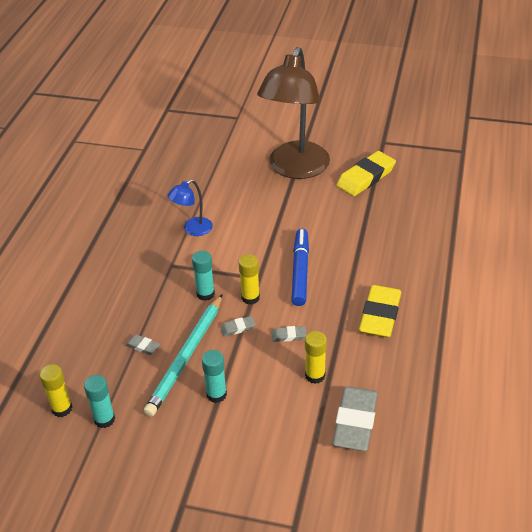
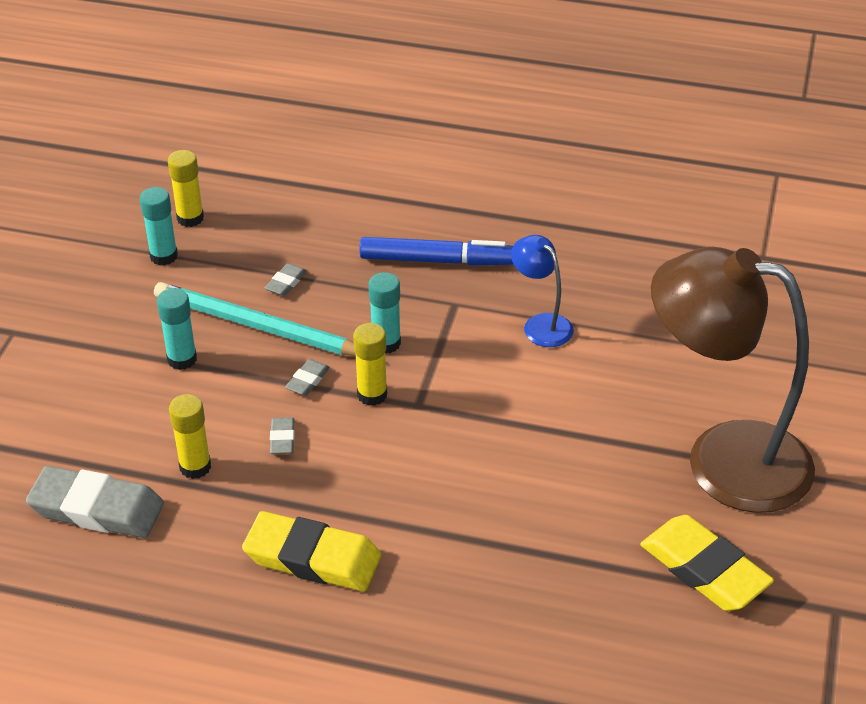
camera: 90 degrees right, 0 degrees up
grey eraser [220,316,256,337] -> grey eraser turned 45 degrees clockwise [285,359,330,396]
blue marker [291,229,309,306] -> blue marker moved to [360,237,513,266]

